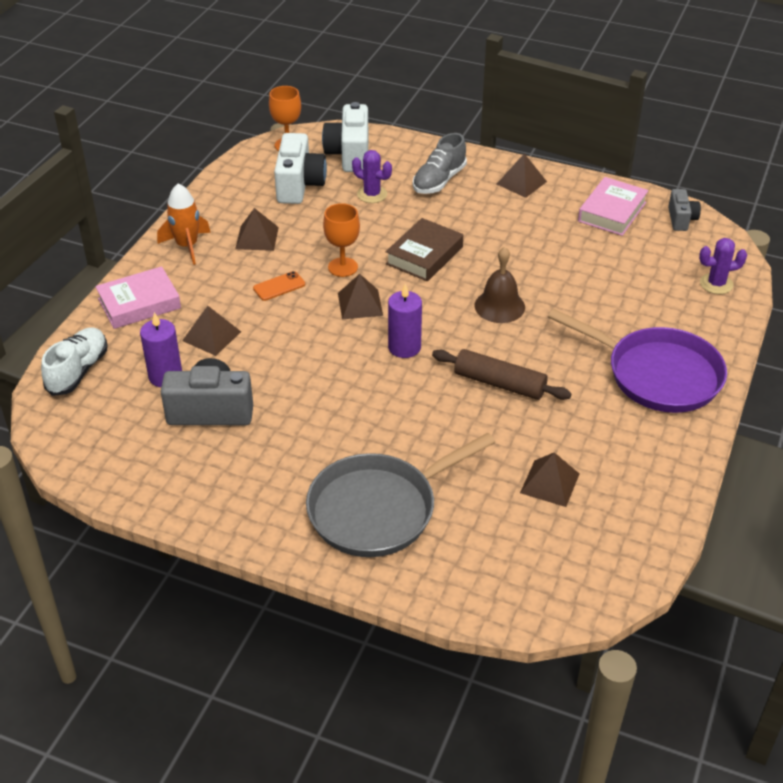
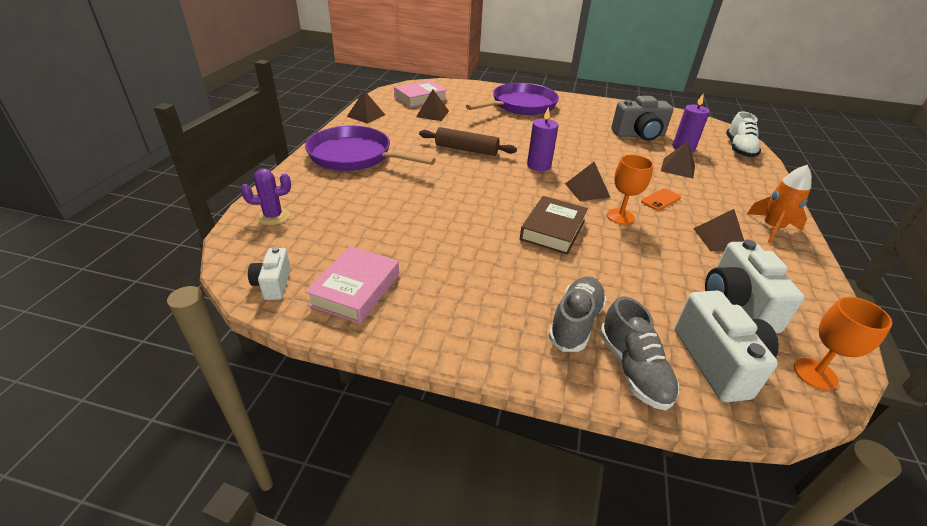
camera: 170 degrees right, 5 degrees down
pink book [95,266,181,329] -> pink book moved to [394,80,447,108]
grey pan [306,433,495,557] -> purple pan [466,83,559,115]
purple cactus [352,150,392,203] -> none
brown bell [475,247,525,323] -> none
brown pyramid [497,153,547,198] -> brown pyramid moved to [347,90,385,124]
grey camera [668,189,701,231] -> white camera [248,247,291,300]
none -> grey shoe [600,296,679,410]

